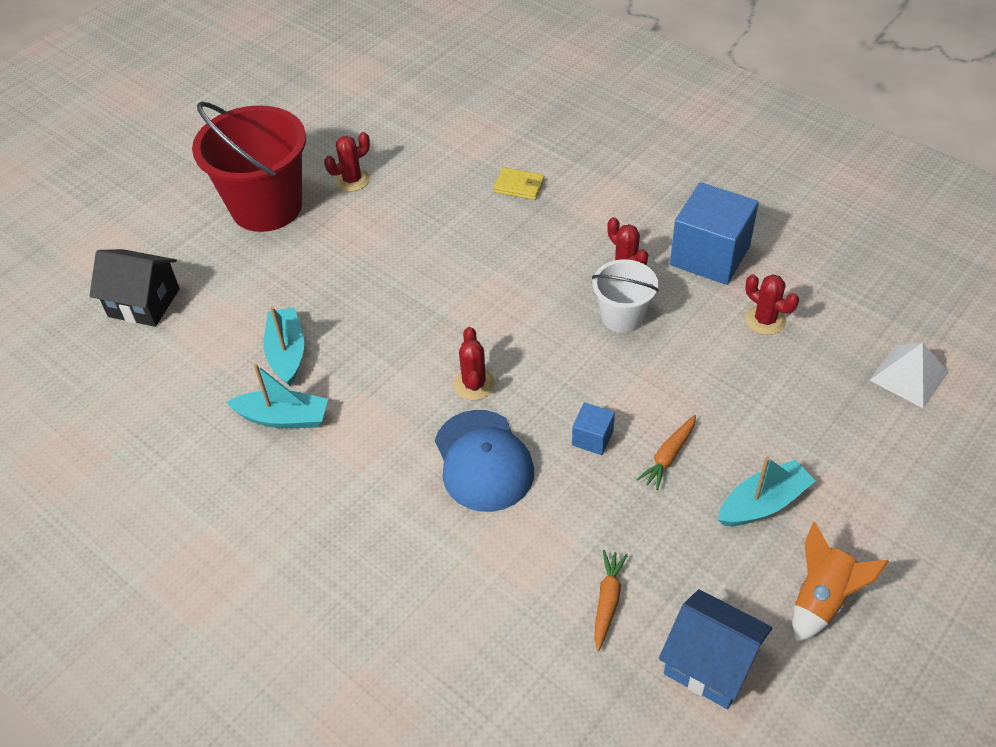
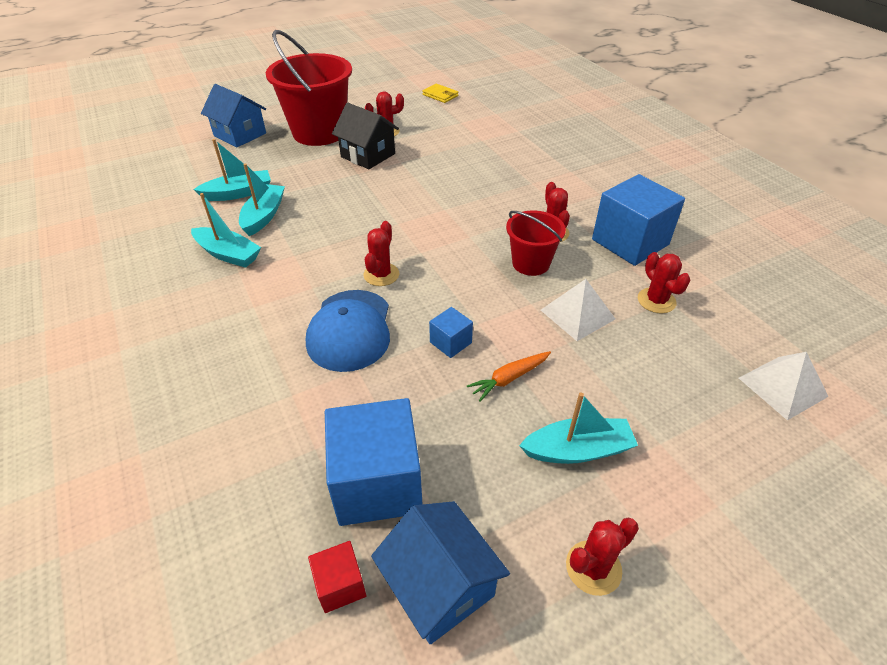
camera: 20 degrees right, 5 degrees down
black house [90,249,180,327] -> black house moved to [332,103,399,169]
yellow wallet [493,167,545,200] -> yellow wallet moved to [422,84,459,103]
white bucket [592,259,659,333] -> red bucket [506,211,566,276]
orange carrot [594,550,628,651] -> blue cube [325,398,422,526]
orange rocket [793,521,889,642] -> red cactus [566,517,639,596]
none -> turquoise boat [193,139,271,201]
none -> blue house [201,84,266,147]
none -> red cube [308,541,366,613]
none -> white pyramid [541,279,615,341]

